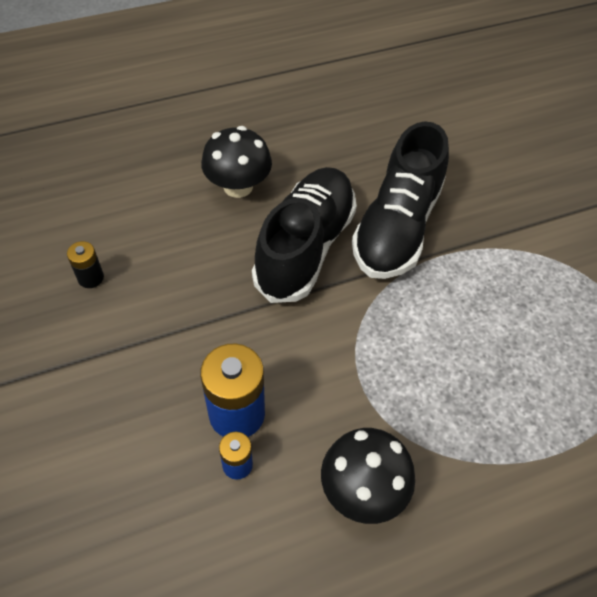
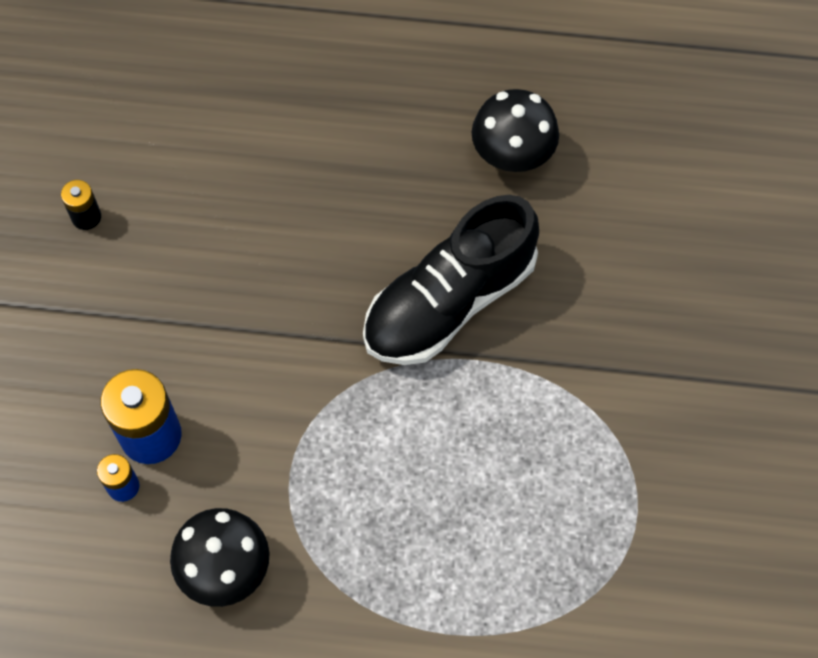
camera: 30 degrees right, 10 degrees up
black mushroom [201,126,272,198] -> black mushroom moved to [472,89,559,172]
black shoe [252,167,357,303] -> none

